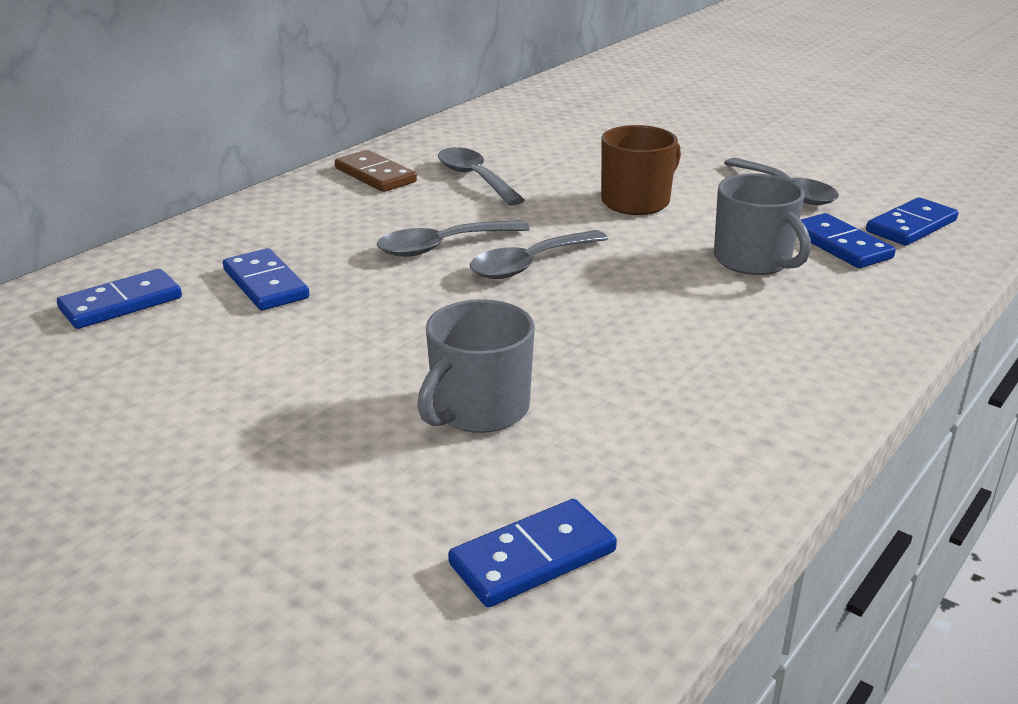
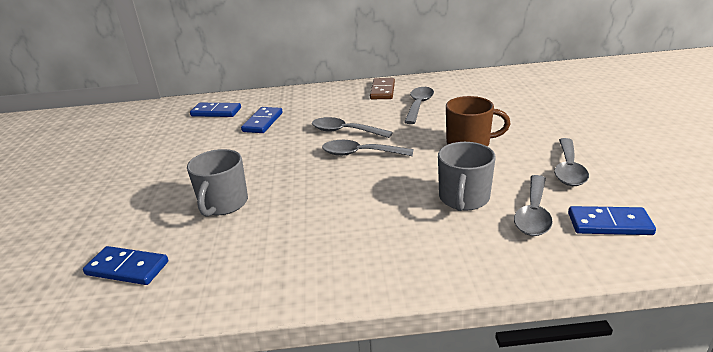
camera: 50 degrees right, 0 degrees up
grey mug [417,299,535,433] -> grey mug turned 75 degrees counterclockwise [187,149,248,217]
blue domino [801,213,896,268] -> grey spoon [514,175,553,236]

